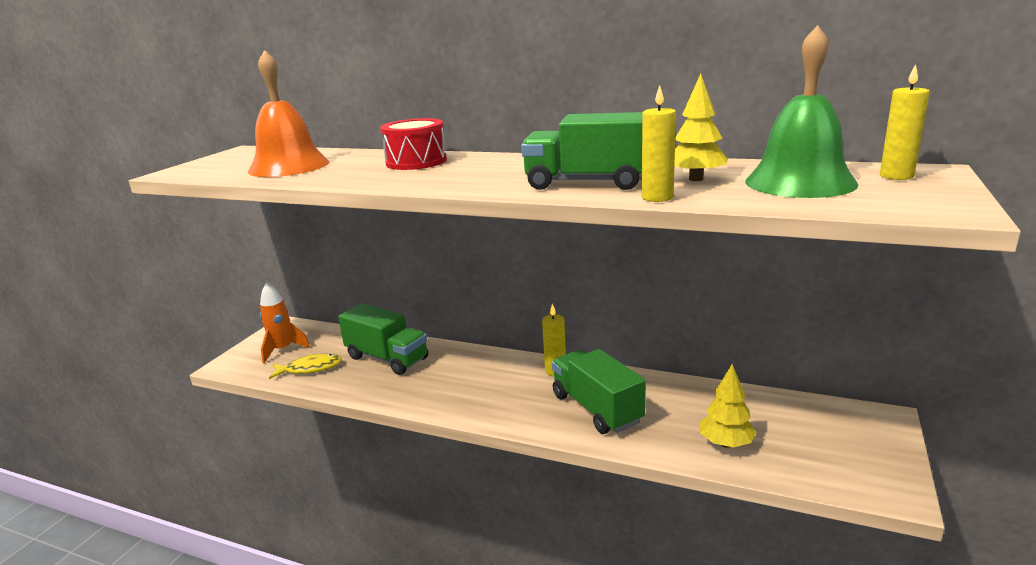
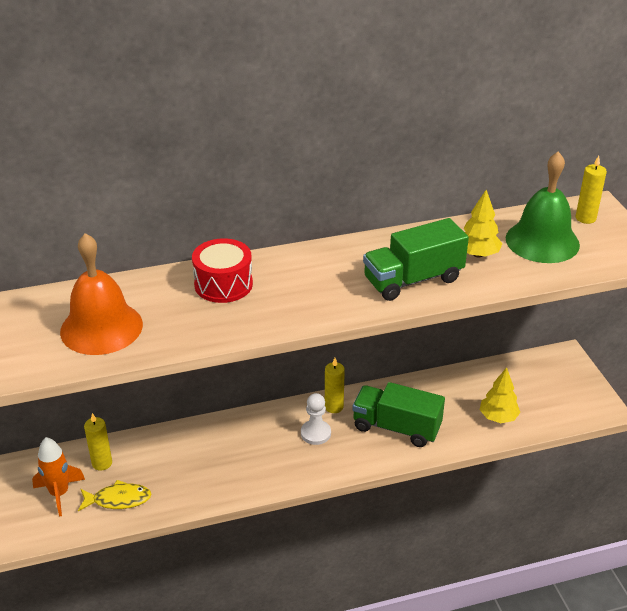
camera: 40 degrees left, 15 degrees up
yellow fish [269,354,342,379] -> yellow fish turned 45 degrees clockwise [78,480,152,511]
green truck [338,303,428,375] -> none
yellow candle [642,85,676,202] -> yellow candle moved to [84,413,112,471]
none -> white pawn [301,393,331,445]

